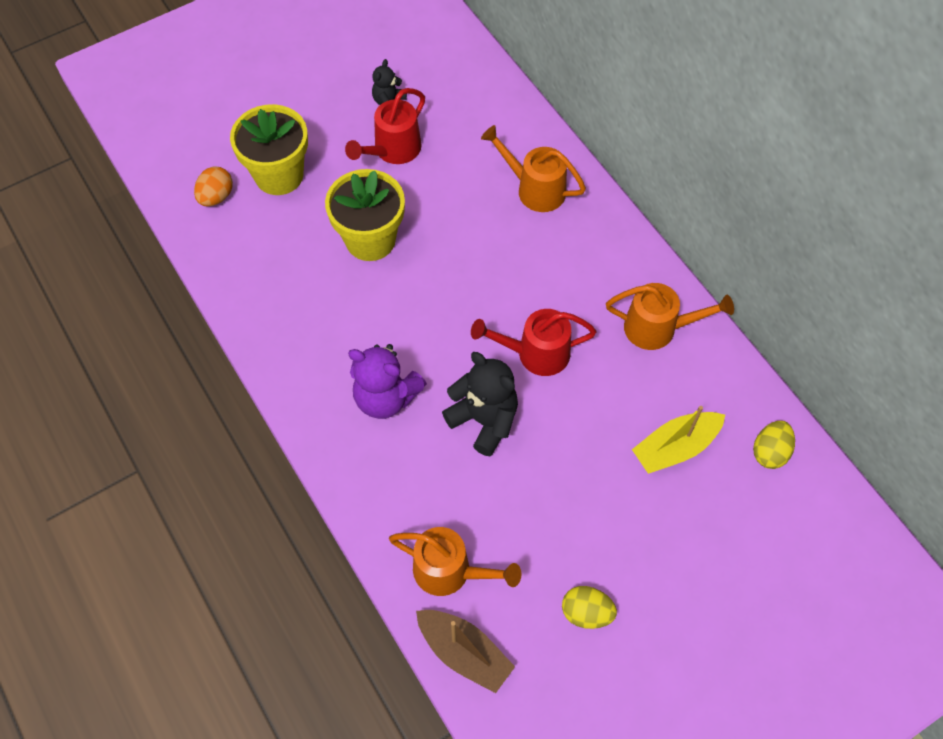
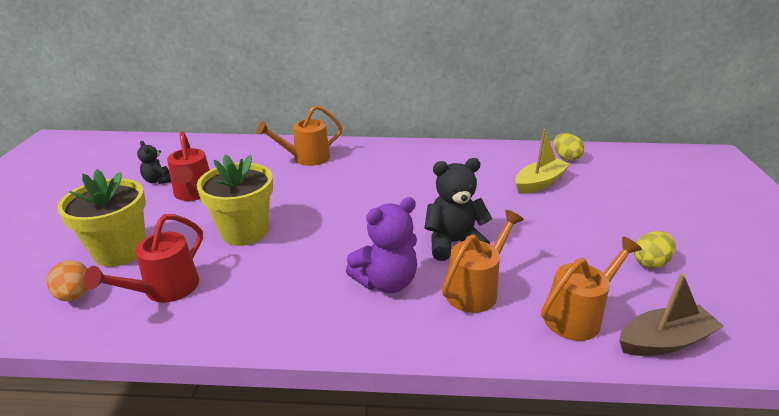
camera: 55 degrees left, 30 degrees down
red watering can [471,309,596,376] -> red watering can moved to [84,214,203,303]
orange watering can [606,283,734,350] -> orange watering can moved to [442,210,524,313]
yellow boat [632,406,725,474] -> yellow boat turned 135 degrees counterclockwise [515,129,571,194]

